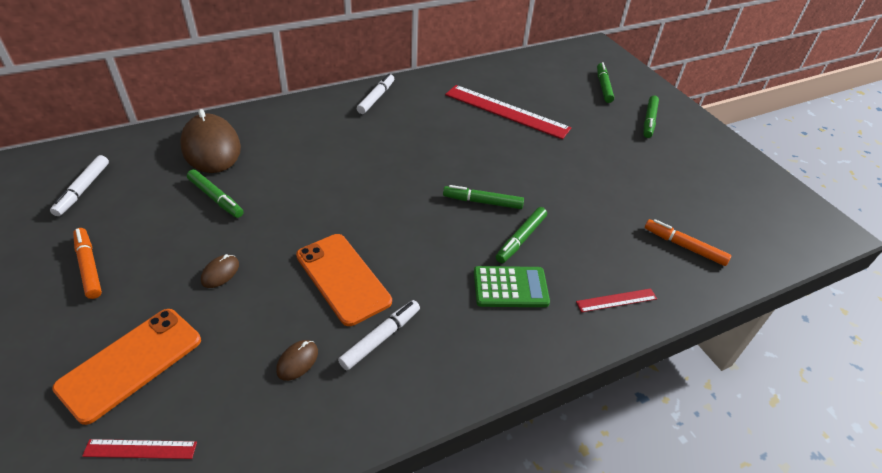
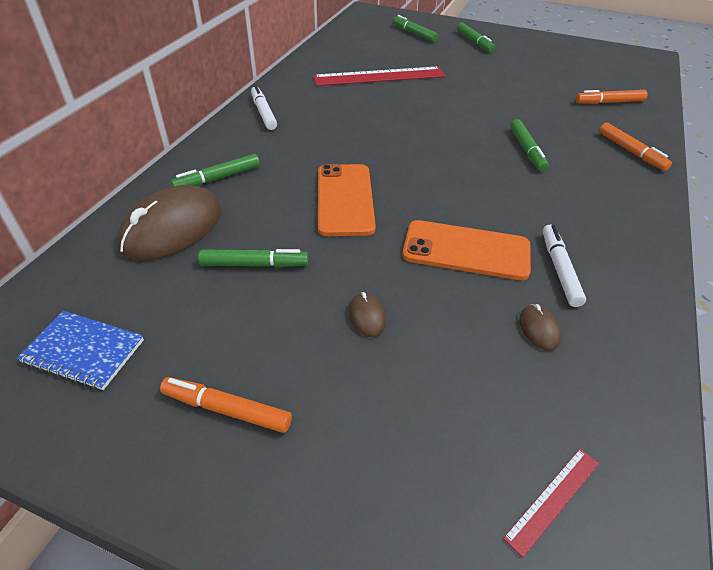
camera: 40 degrees left, 0 degrees up
white marker [50,155,109,216] -> blue notebook [17,311,144,390]
orange phone [52,309,201,425] -> orange phone moved to [318,164,376,236]
brown mouse [180,109,241,173] -> brown mouse turned 75 degrees counterclockwise [117,185,222,260]
green marker [443,185,524,209] -> green marker moved to [171,154,260,187]
green calculator [474,266,550,307] -> none
red ruler [576,288,657,312] -> orange marker [599,123,672,171]

